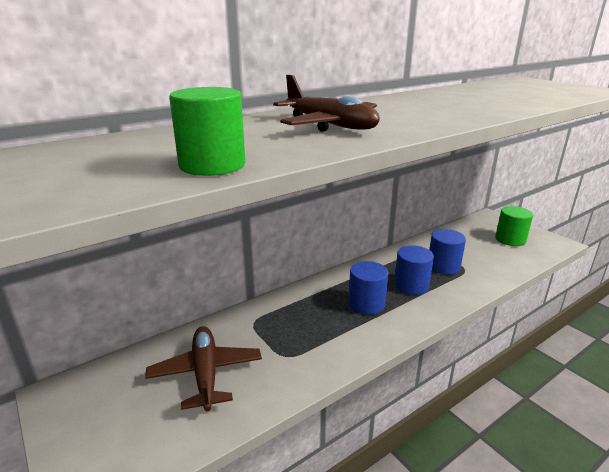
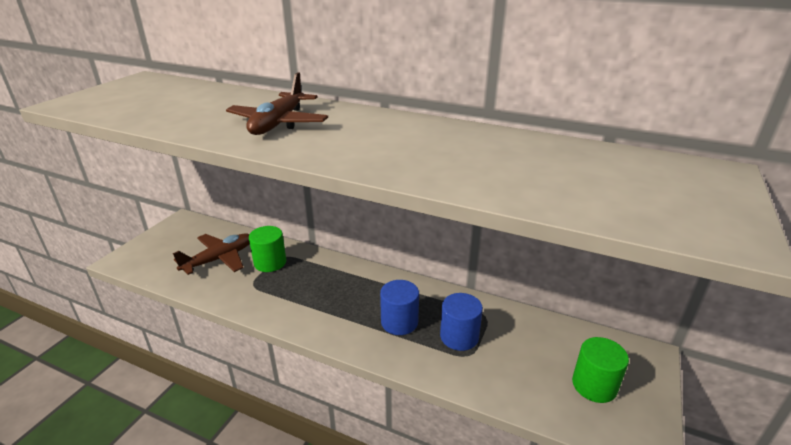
camera: 60 degrees right, 5 degrees up
green cylinder [169,87,245,176] -> green cylinder moved to [249,226,286,272]
blue cylinder [348,261,389,315] -> none

